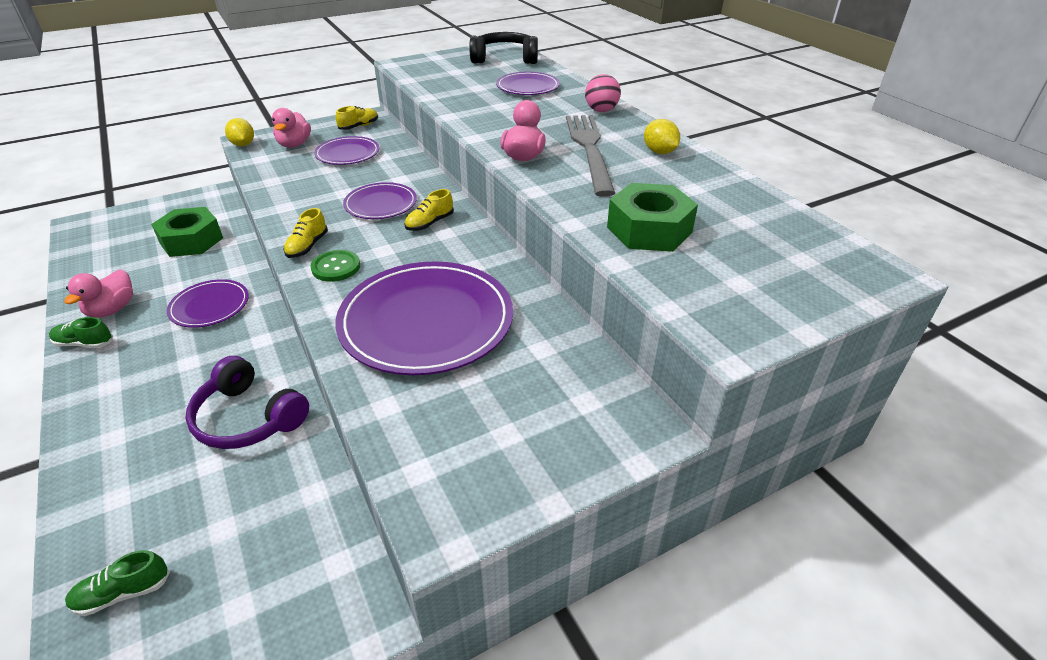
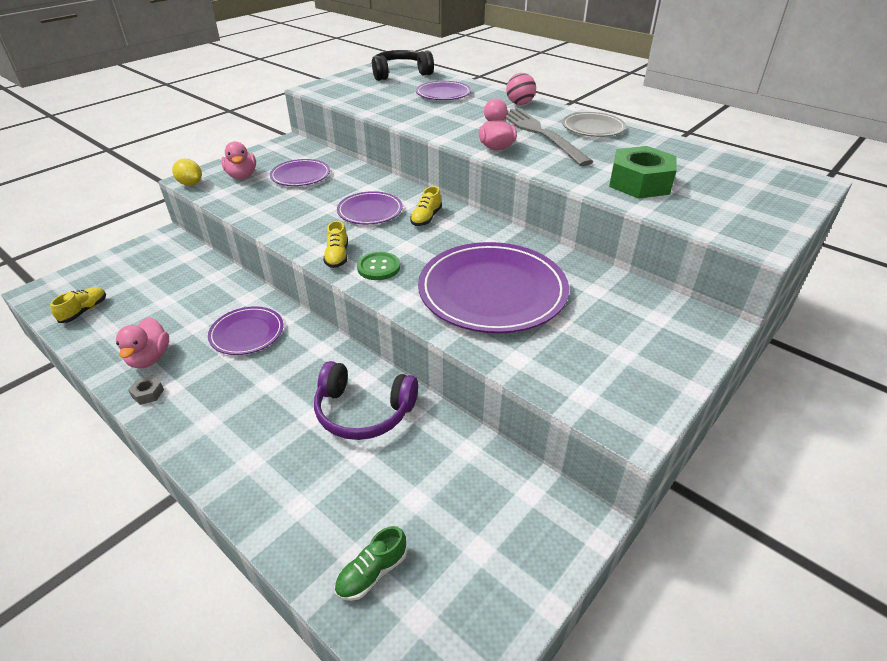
camera: 20 degrees left, 0 degrees up
green shoe [49,317,113,348] -> grey nut [128,375,164,405]
green nut [151,207,223,257] -> none
yellow shoe [336,106,378,130] -> yellow shoe moved to [50,287,106,323]
yellow lemon [644,119,680,154] -> grey plate [562,112,626,137]

